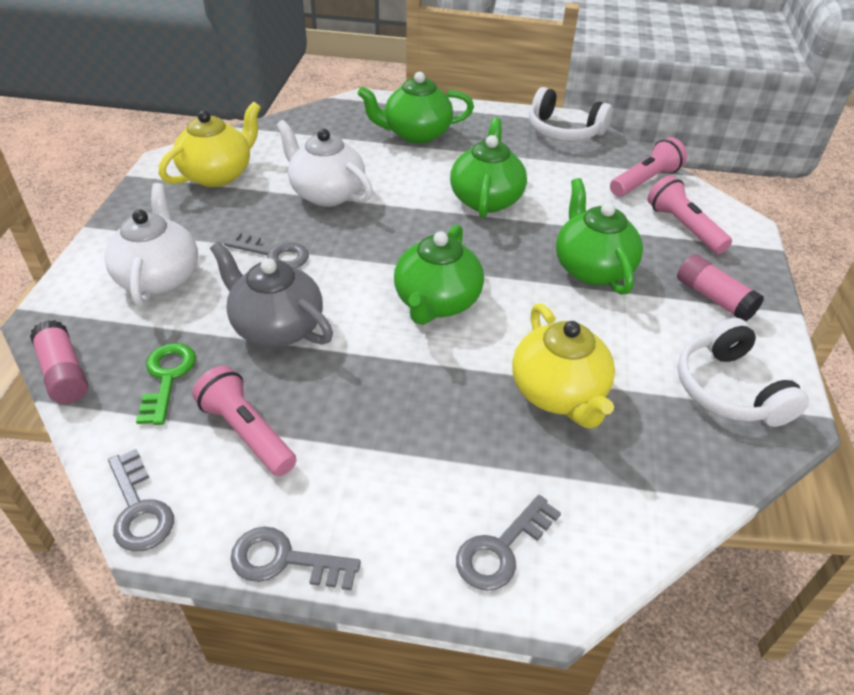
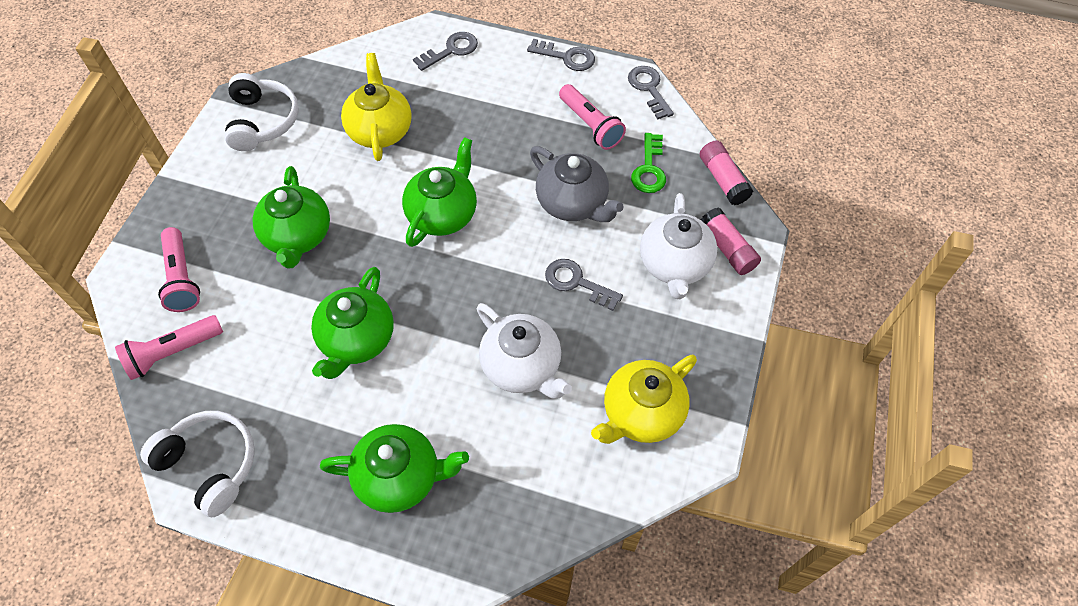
camera: 170 degrees left, 15 degrees up
pink glue stick [677,254,764,321] -> pink glue stick moved to [700,208,761,275]

